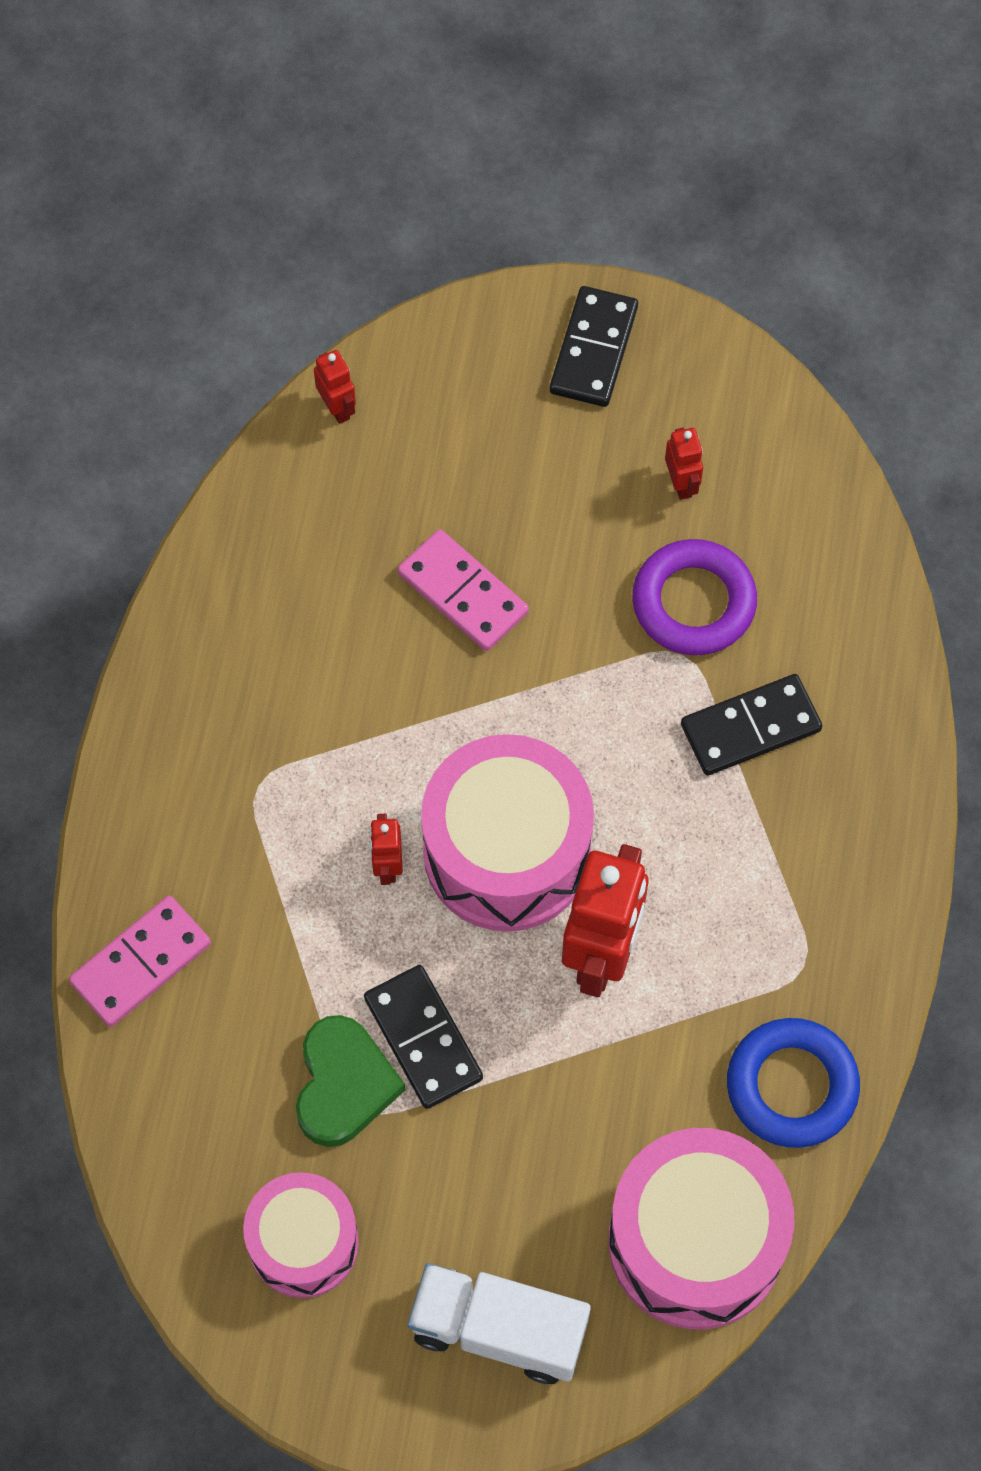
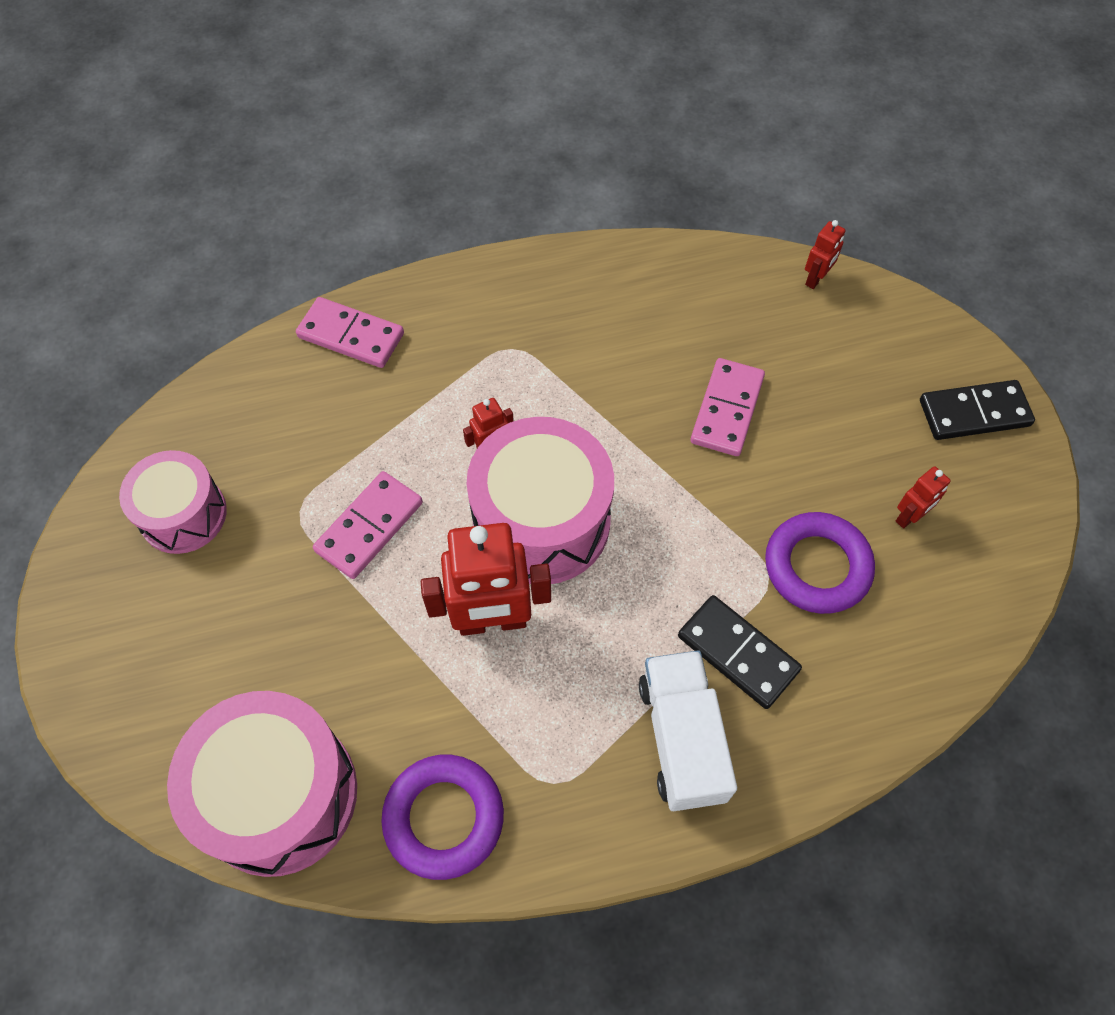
camera: 65 degrees right, 5 degrees down
green heart [296,1015,405,1147] -> none
black domino [364,965,483,1109] -> pink domino [313,471,423,579]
white truck [408,1263,591,1384] -> white truck moved to [639,650,737,811]
blue ring [727,1018,860,1148] -> purple ring [381,755,504,880]

